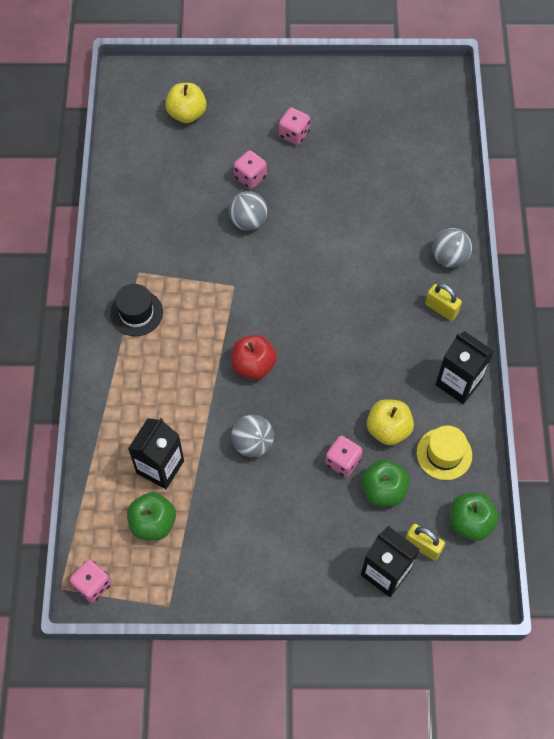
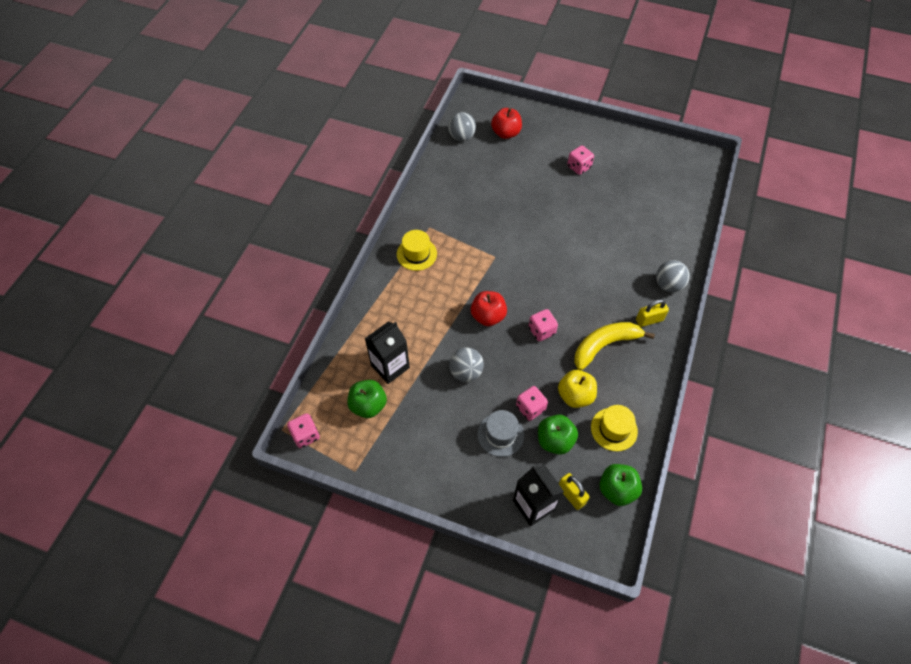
camera: 20 degrees right, 5 degrees down
black hat [110,284,163,336] -> yellow hat [397,230,437,271]
yellow apple [165,83,207,123] -> red apple [491,108,522,139]
grey ball [229,191,268,231] -> grey ball moved to [448,112,476,141]
pink dice [234,150,267,189] -> pink dice moved to [529,309,558,341]
yellow padlock [425,284,462,321] -> yellow padlock turned 75 degrees counterclockwise [636,299,669,327]
black carton [436,331,494,404] -> none
none -> grey hat [478,410,524,457]
none -> yellow banana [574,322,655,370]

